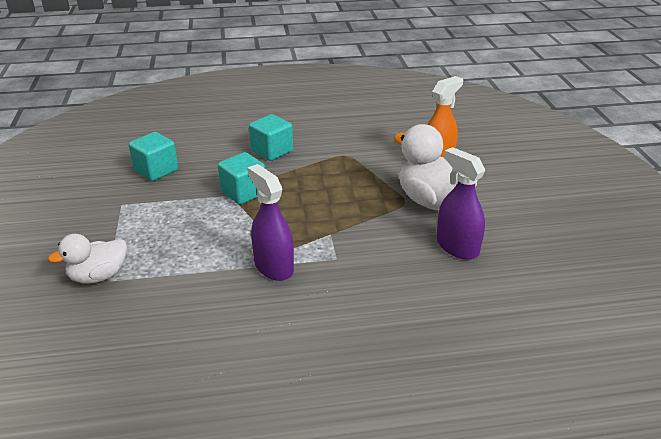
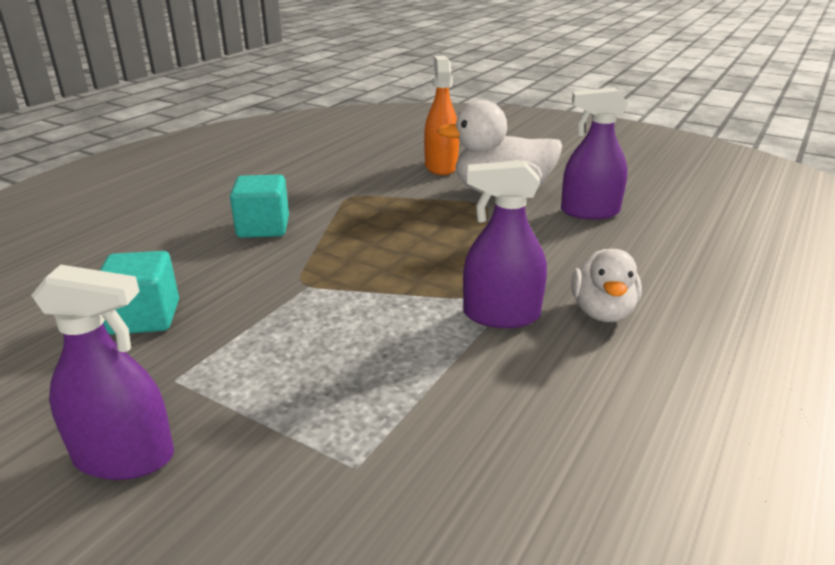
camera: 50 degrees left, 5 degrees down
white duck [48,234,127,284] -> white duck moved to [571,249,642,322]
turquoise cube [218,152,265,205] -> none
none -> purple spray bottle [31,264,174,480]

